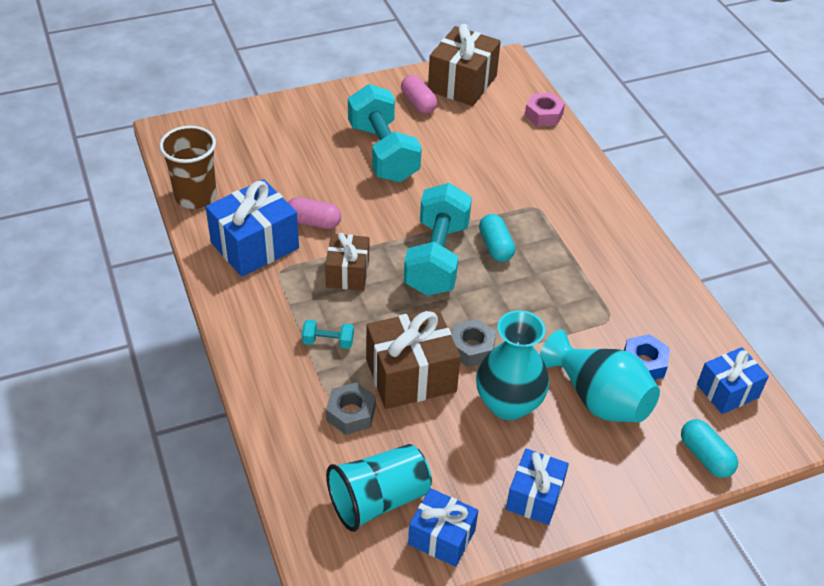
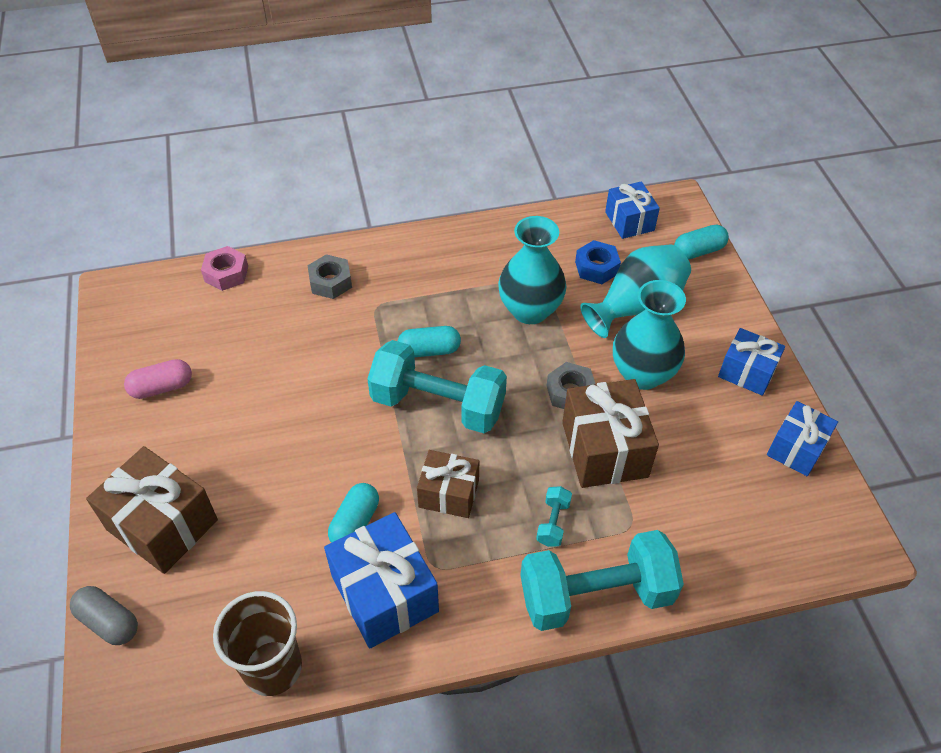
camera: 80 degrees left, 5 degrees up
pink capsule [288,197,341,229] -> turquoise capsule [328,483,379,543]
grey nut [326,382,376,435] -> grey nut moved to [307,254,352,299]
turquoise cup [326,444,432,532] -> none
turquoise dumbbell [348,84,422,182] -> turquoise dumbbell moved to [520,530,684,631]
brown gift [428,24,501,106] -> brown gift moved to [86,446,218,574]
none -> grey capsule [70,586,138,645]
none -> turquoise vase [498,216,566,324]

